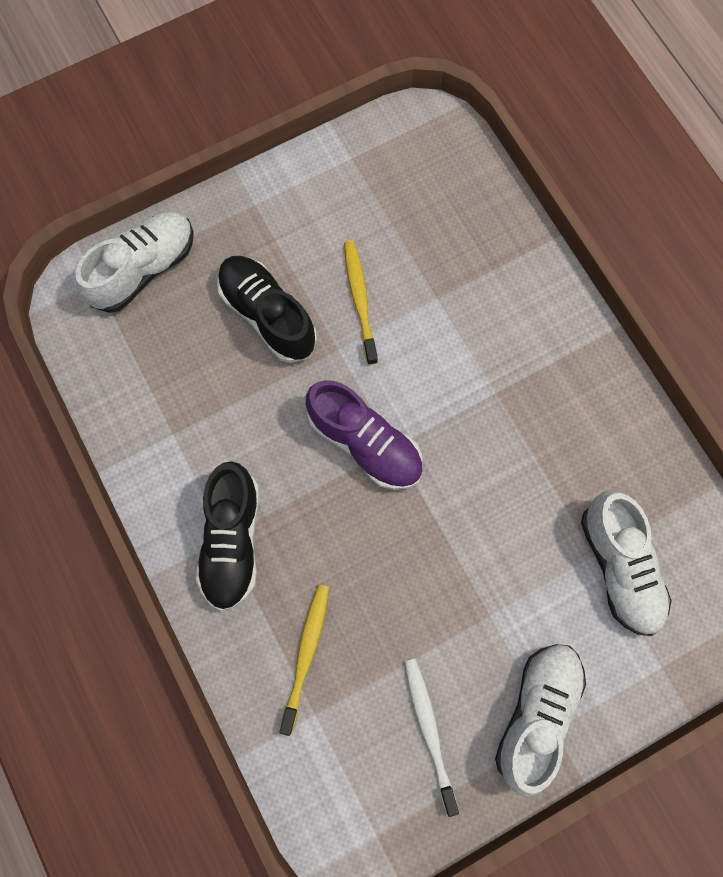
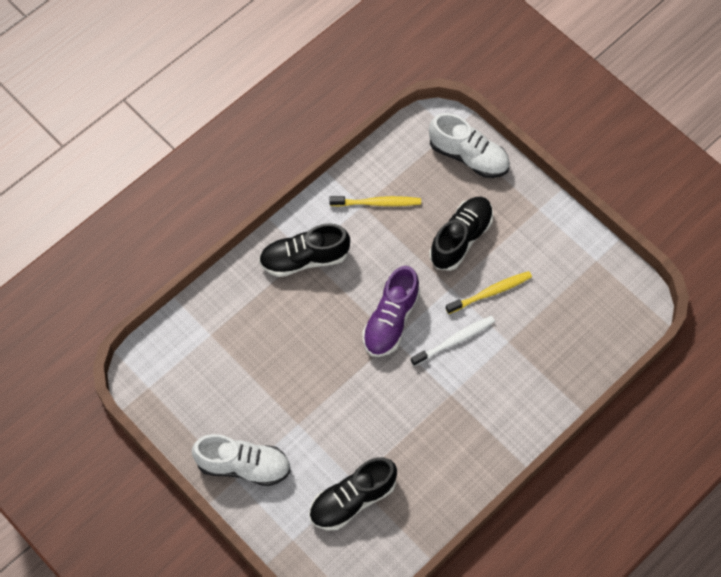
camera: 75 degrees right, 10 degrees down
yellow toothbrush [279,584,329,736] -> yellow toothbrush moved to [329,196,421,207]
white toothbrush [404,659,459,817] -> white toothbrush moved to [411,316,495,366]
white shoe [581,491,671,636] -> black shoe [309,457,397,530]

